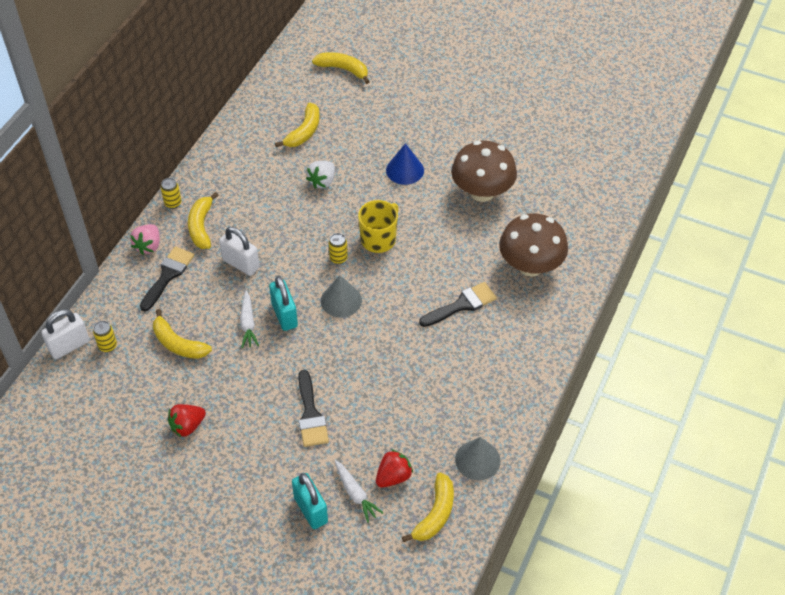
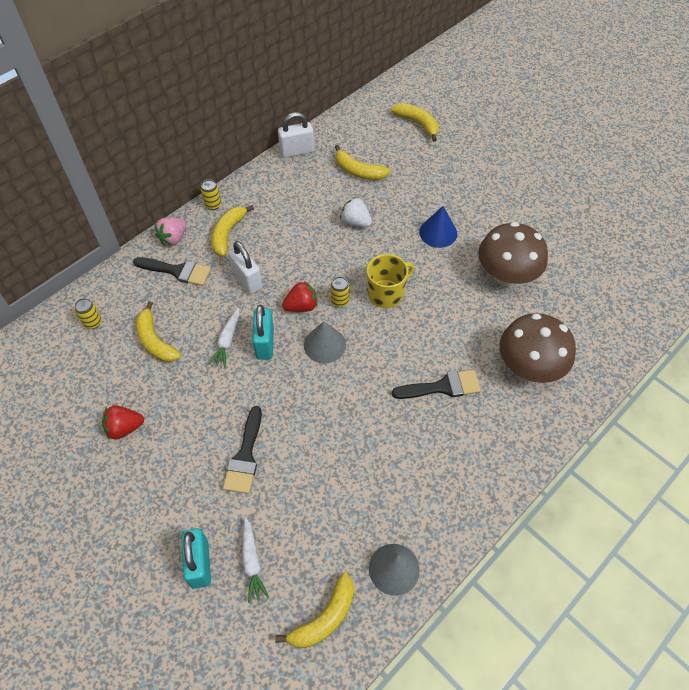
camera: 20 degrees right, 5 degrees up
white padlock [41,309,90,359] -> white padlock moved to [278,112,314,158]
black brush [140,246,194,311] -> black brush turned 60 degrees clockwise [133,257,211,286]
yellow banana [275,102,320,147] -> yellow banana turned 75 degrees clockwise [335,145,390,180]
white strawberry [306,161,335,189] -> white strawberry turned 75 degrees clockwise [340,197,372,227]
red strawberry [376,449,413,488] -> red strawberry moved to [282,281,318,312]

